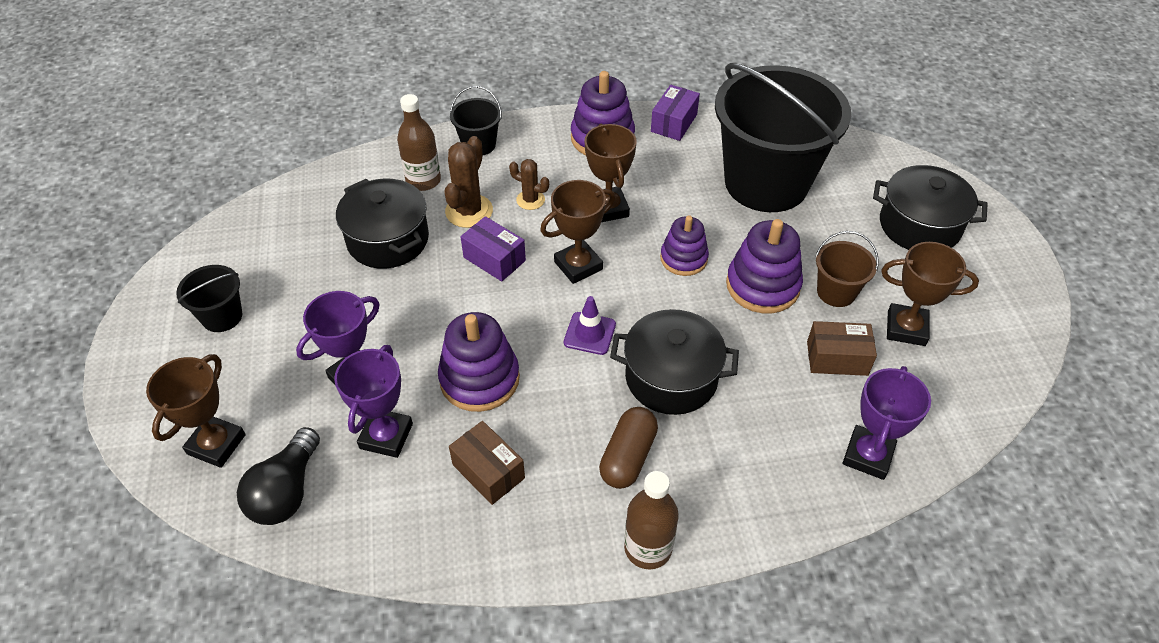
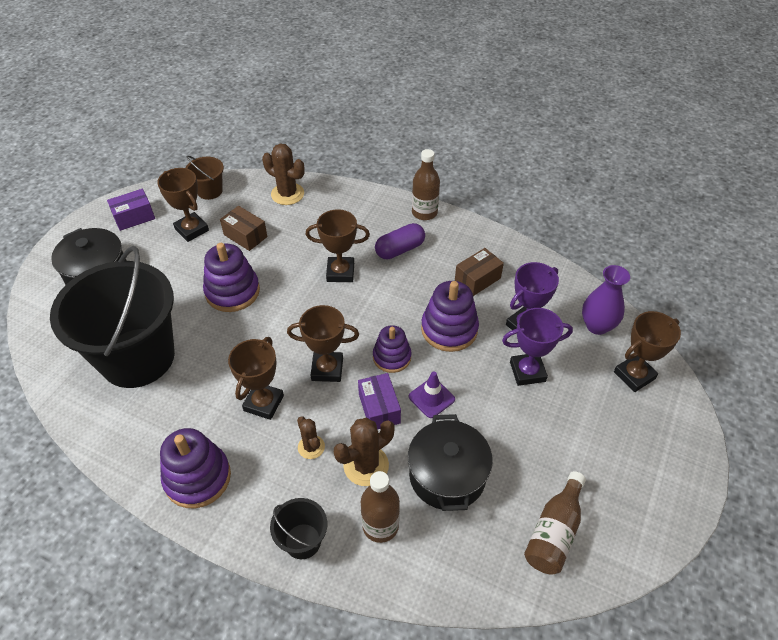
camera: 145 degrees left, 0 degrees up
black bucket [176,265,242,332] -> none
black light bulb [237,427,320,525] -> purple vase [582,265,630,335]
brown box [449,421,525,505] -> brown box turned 60 degrees clockwise [455,248,504,296]
purple traffic cone [564,296,616,355] -> purple traffic cone moved to [409,372,455,418]
brown capsule [599,407,658,489] -> purple capsule [375,223,425,259]
black pot [610,309,739,415] -> brown trophy [305,209,370,282]
purple box [651,85,700,141] -> purple box moved to [107,189,155,231]
purple stacking toy [660,215,709,276] -> purple stacking toy moved to [373,325,412,373]
brown bucket [815,231,879,307] -> brown bucket moved to [185,156,224,200]
purple trophy [843,366,931,480] -> brown cactus [262,144,304,205]
none -> brown bottle [524,471,586,575]

